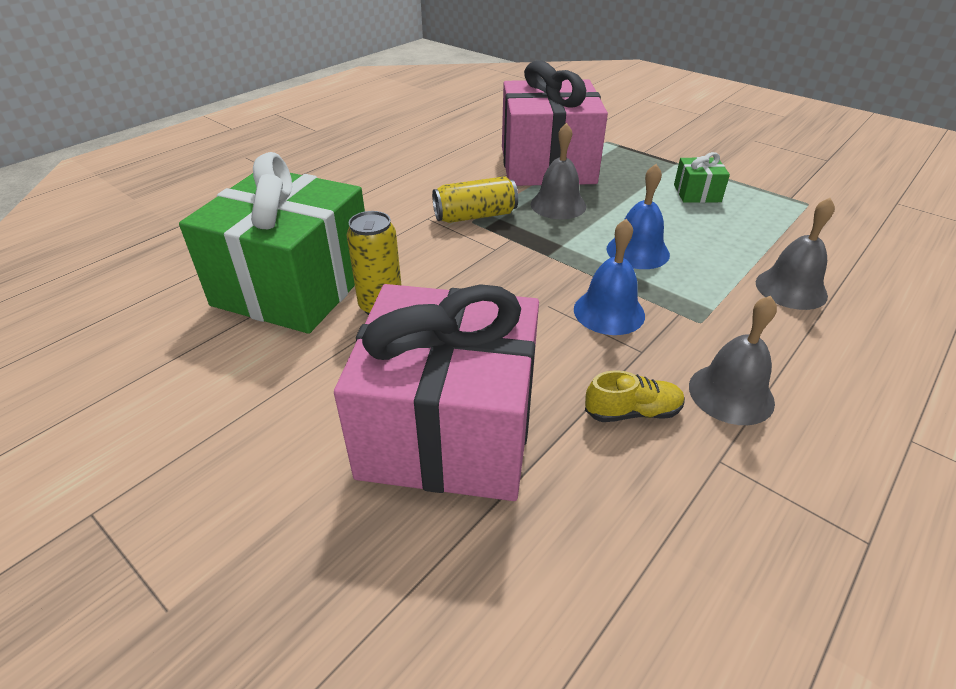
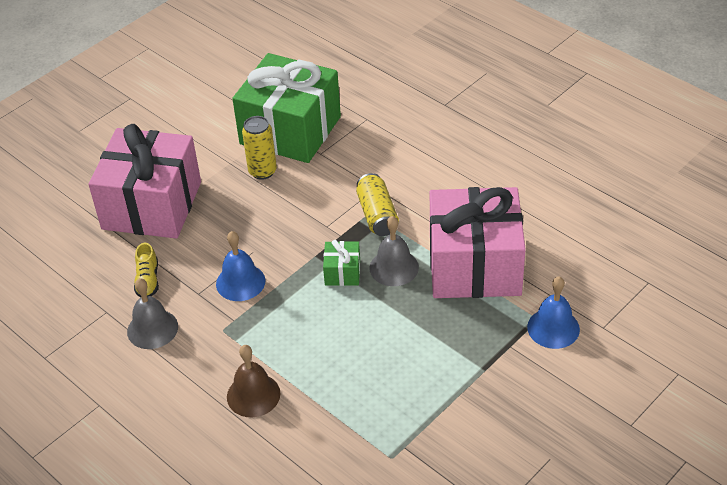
camera: 95 degrees right, 5 degrees up
blue bell [606,164,670,269] -> blue bell moved to [527,277,580,349]
green gift [674,152,730,203] -> green gift moved to [323,240,360,286]
grey bell [756,198,835,310] -> brown bell [227,345,280,417]

